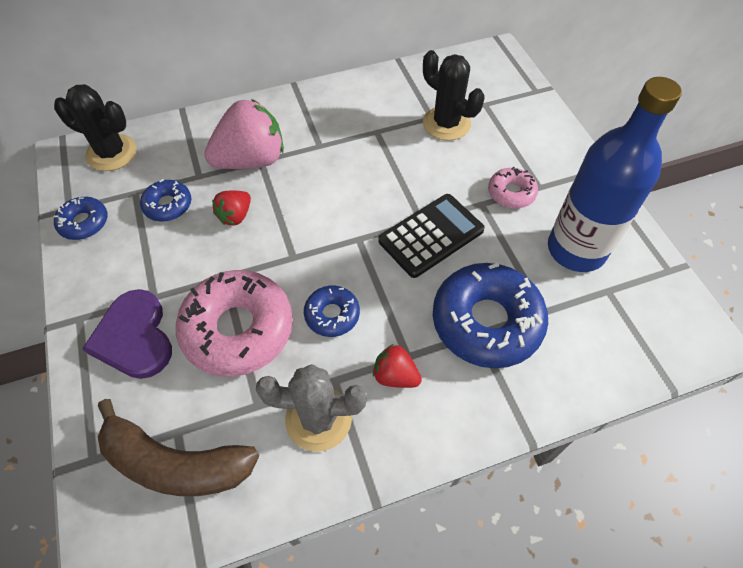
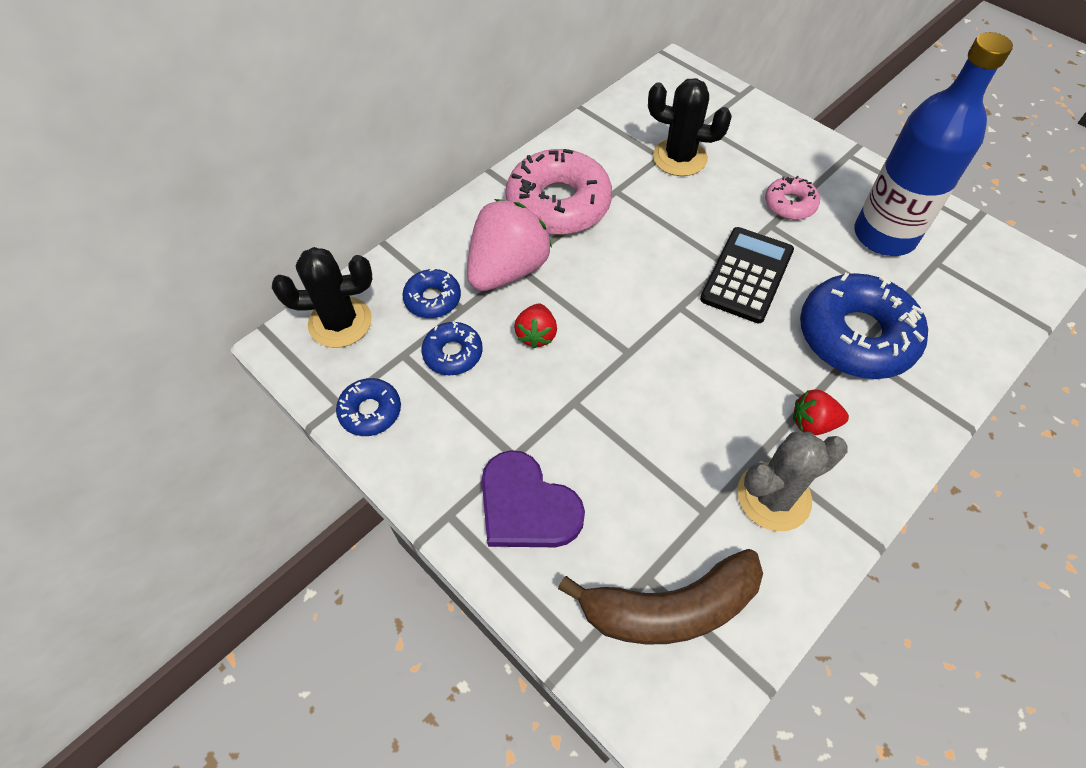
camera: 25 degrees left, 0 degrees up
pink donut [176,270,293,377] -> pink donut moved to [506,149,612,235]
blue donut [304,286,360,337] -> blue donut moved to [402,268,461,318]

